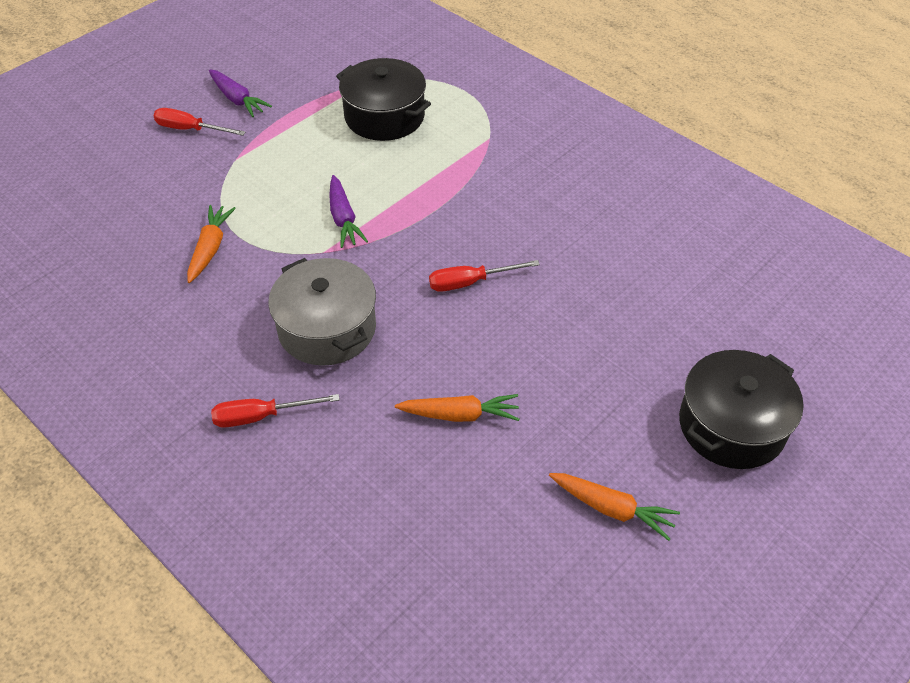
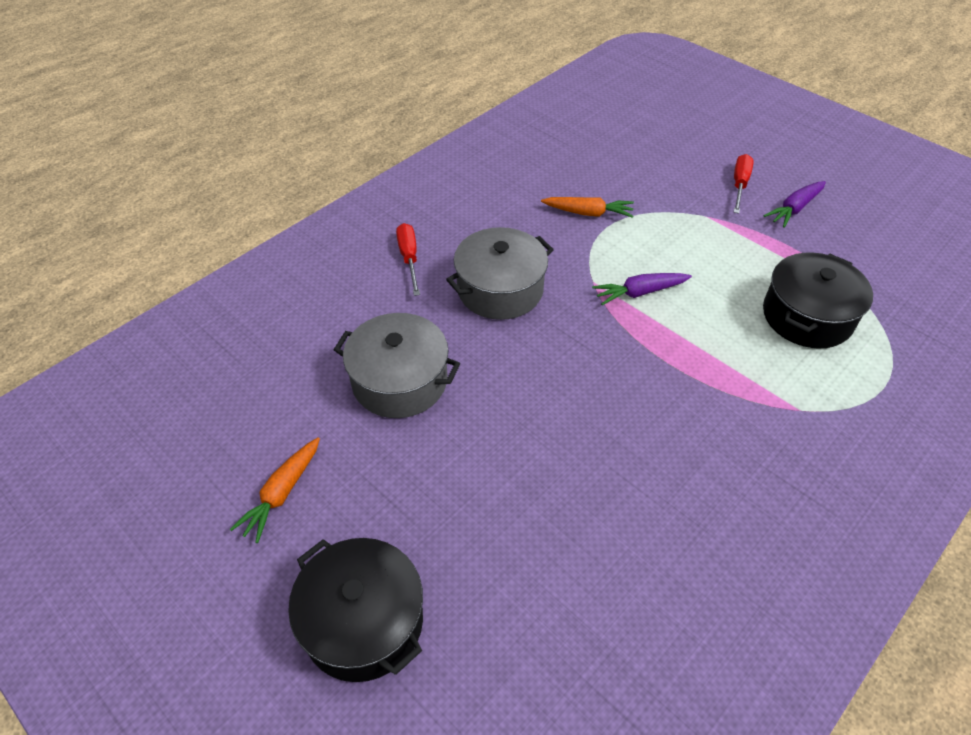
camera: 90 degrees right, 0 degrees up
orange carrot [395,394,519,422] -> grey pot [334,313,460,418]
red screwdriver [429,260,540,292] -> none

